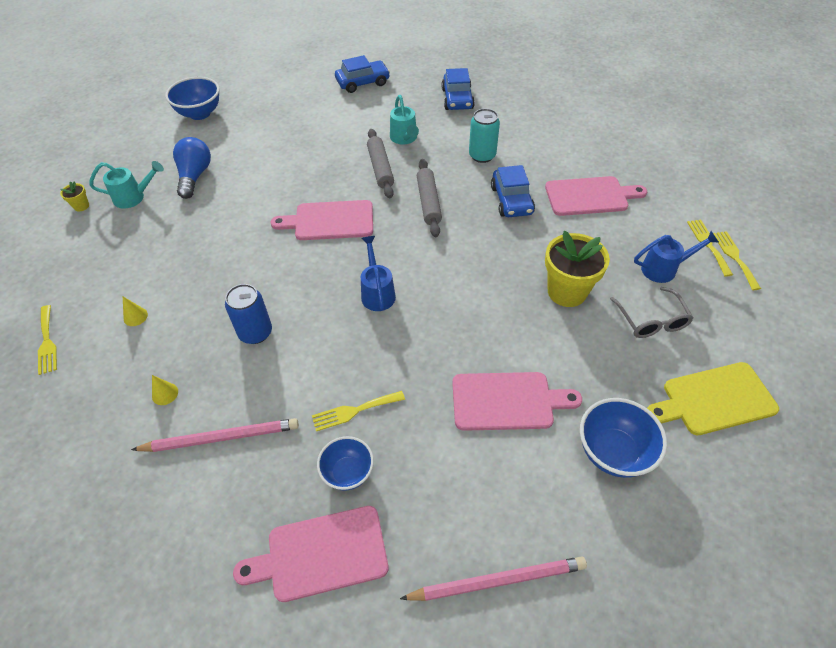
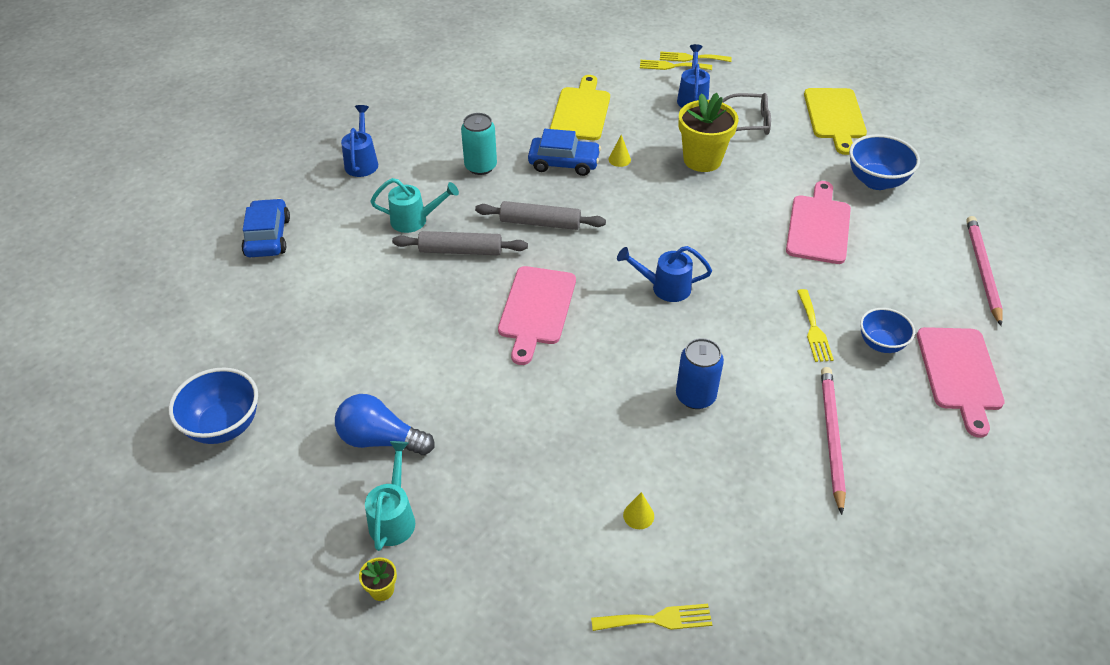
camera: 75 degrees left, 5 degrees down
yellow cone [152,375,178,405] -> yellow cone moved to [609,135,631,167]
blue car [442,68,475,110] -> blue watering can [341,105,378,177]
pink cutting board [545,176,647,216] -> yellow cutting board [550,75,610,140]

